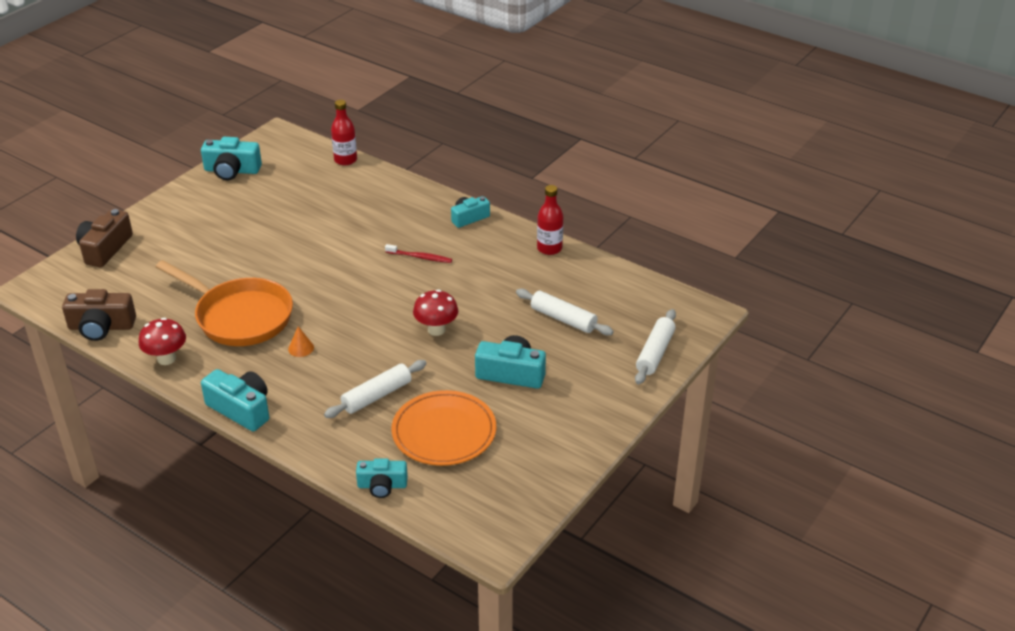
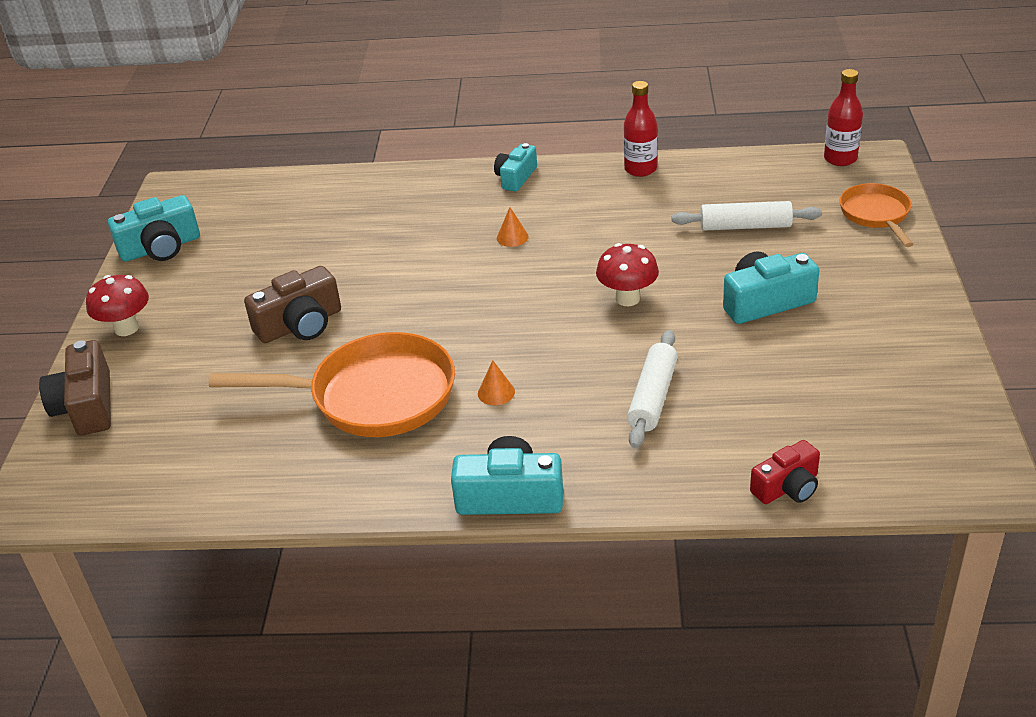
camera: 30 degrees left, 0 degrees up
brown camera [62,289,136,341] -> brown camera moved to [244,266,341,343]
red mushroom [139,318,186,365] -> red mushroom moved to [86,275,149,336]
red bottle [331,100,357,166] -> red bottle moved to [824,69,863,166]
turquoise camera [356,458,408,498] -> red camera [750,440,820,504]
red toothbrush [385,244,452,263] -> orange cone [497,207,529,247]
orange plate [391,390,496,466] -> none
white rolling pin [635,309,676,384] -> orange pan [839,183,914,247]

